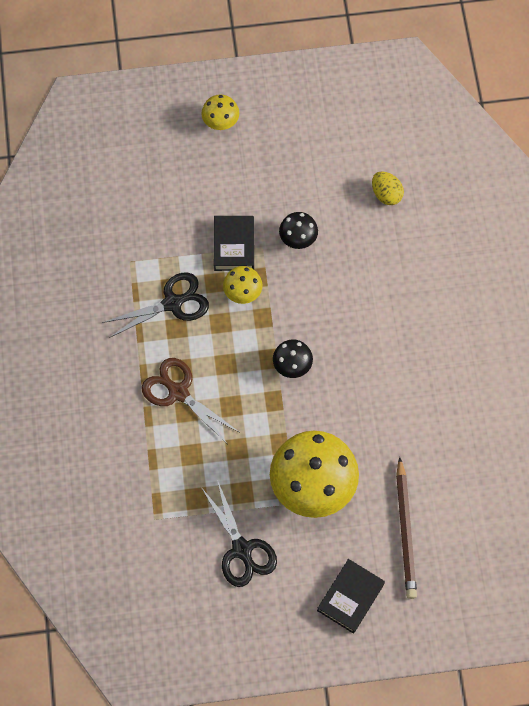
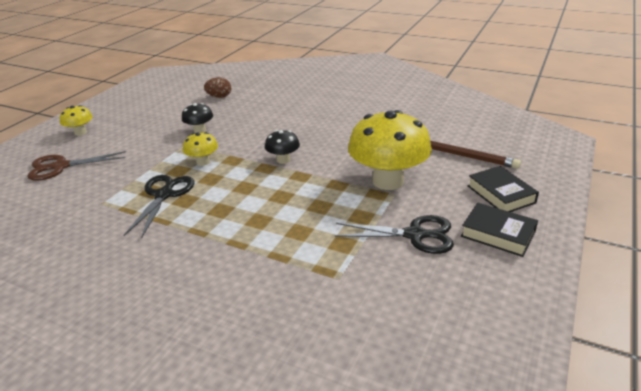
camera: 55 degrees left, 35 degrees down
brown scissors [142,358,239,443] -> brown scissors moved to [27,151,126,181]
black book [214,216,254,271] -> black book moved to [461,203,538,257]
yellow egg [372,171,404,205] -> brown egg [204,77,231,98]

